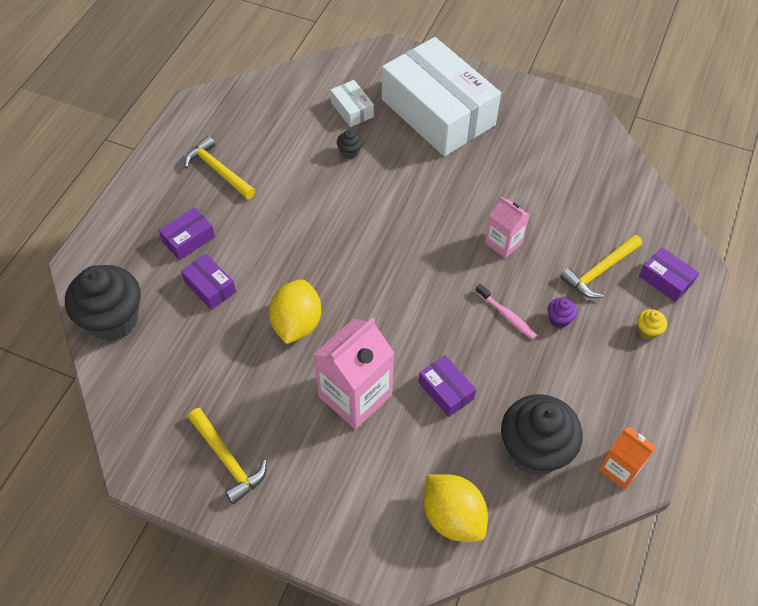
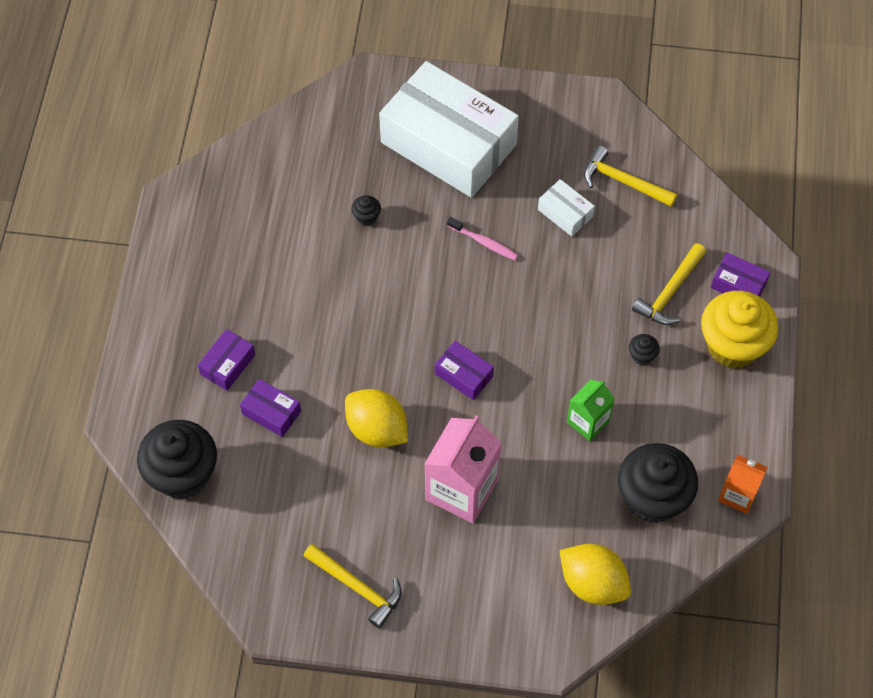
camera: 15 degrees left, 5 degrees up
yellow hammer [184,136,256,199] -> yellow hammer moved to [584,146,677,207]
yellow lemon [269,280,321,344] -> yellow lemon turned 45 degrees counterclockwise [345,389,408,447]
white box [330,80,374,127] -> white box moved to [538,179,595,236]
purple box [418,355,476,417] -> purple box moved to [435,341,494,400]
pink toothbrush [475,284,537,339] -> pink toothbrush moved to [447,217,518,260]
pink carton [485,196,529,258] -> none
purple cupcake [548,298,577,328] -> black cupcake [629,334,660,365]
yellow cupcake [637,309,667,340] -> yellow cupcake [701,291,778,369], size x2.47
none -> green carton [567,380,615,441]

